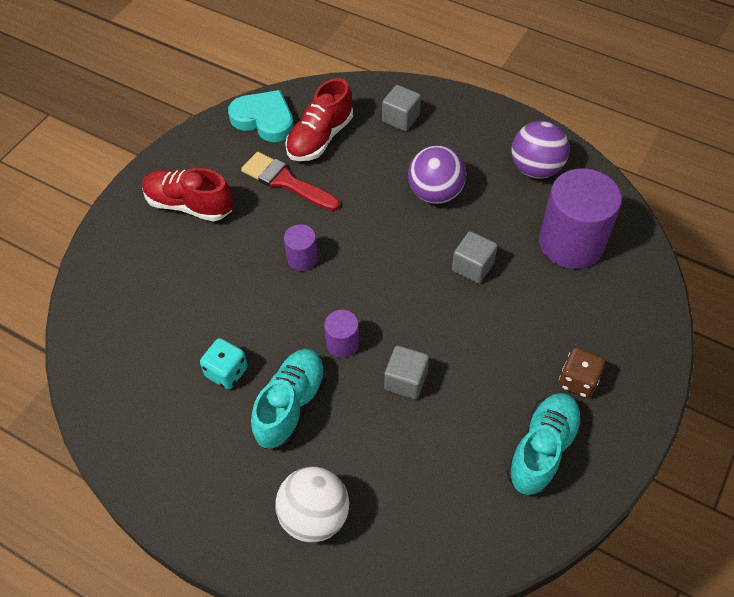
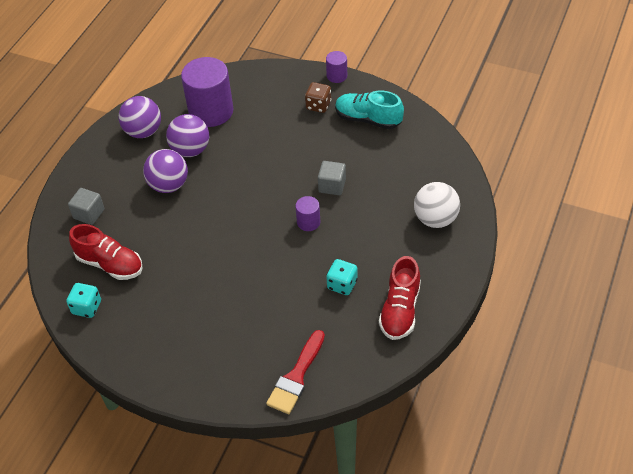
camera: 95 degrees left, 5 degrees down
red shoe [142,168,233,222] -> red shoe moved to [379,256,421,340]
turquoise heart [228,90,293,142] -> turquoise dice [66,283,101,318]
red brush [241,152,340,211] -> red brush moved to [266,330,325,414]
turquoise shoe [251,349,326,449] -> none
purple cylinder [284,224,318,271] -> purple cylinder moved to [326,51,347,83]
grey cube [452,231,498,284] -> none
none -> purple ball [166,114,209,157]

